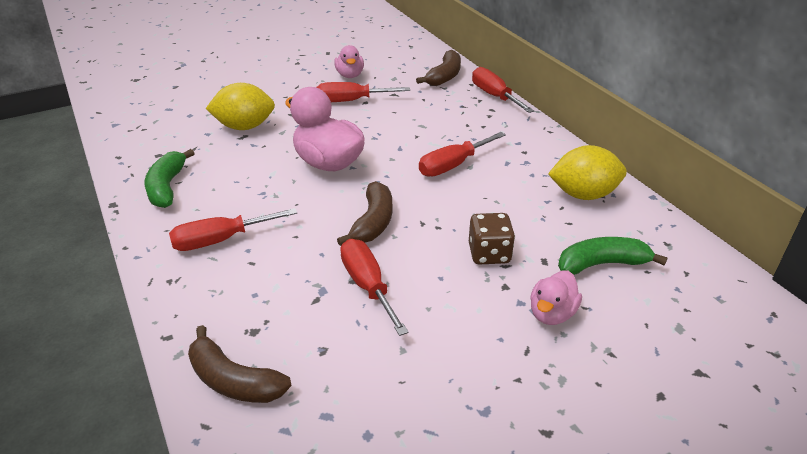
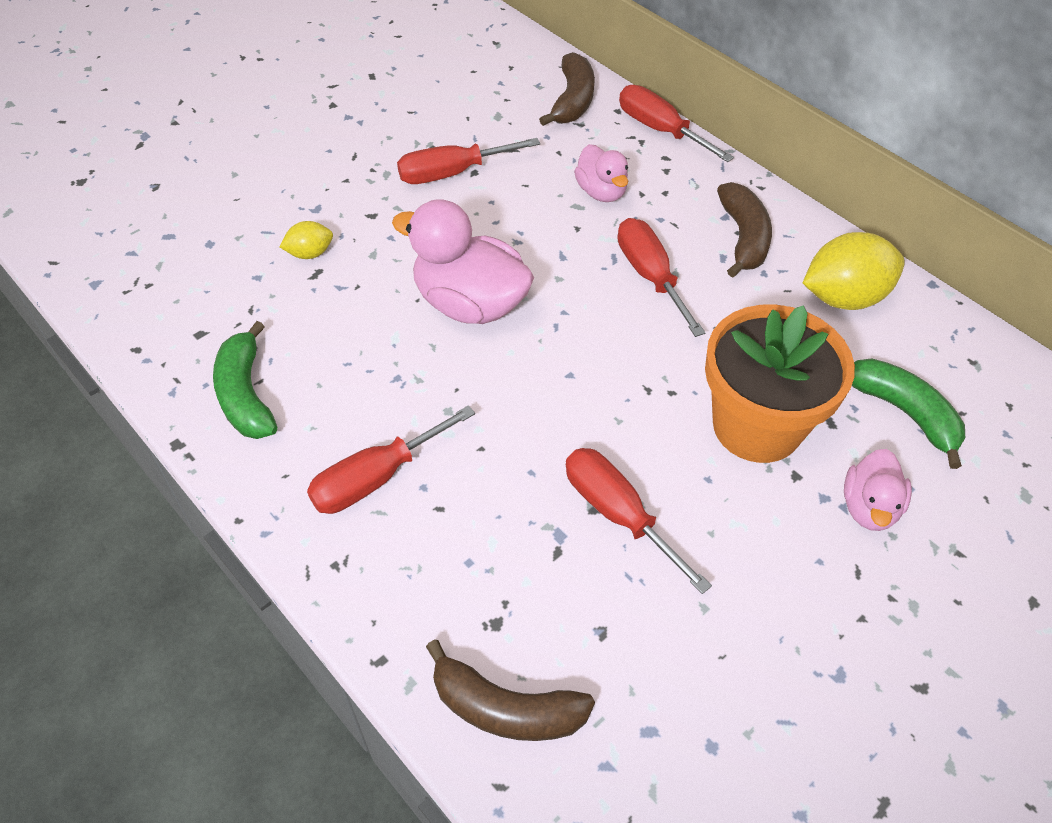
camera: 15 degrees left, 15 degrees up
yellow lemon [205,83,275,130] -> yellow lemon [279,221,333,259], size x0.51
pink duck [334,45,364,78] -> pink duck moved to [574,144,628,202]
brown banana [337,181,392,246] -> brown banana moved to [717,182,772,277]
red screwdriver [419,132,506,177] -> red screwdriver turned 120 degrees clockwise [618,218,705,337]
brown dice [469,213,515,265] -> orange flower pot [705,305,855,463]
green banana [558,237,668,275] -> green banana turned 75 degrees clockwise [852,358,965,469]

